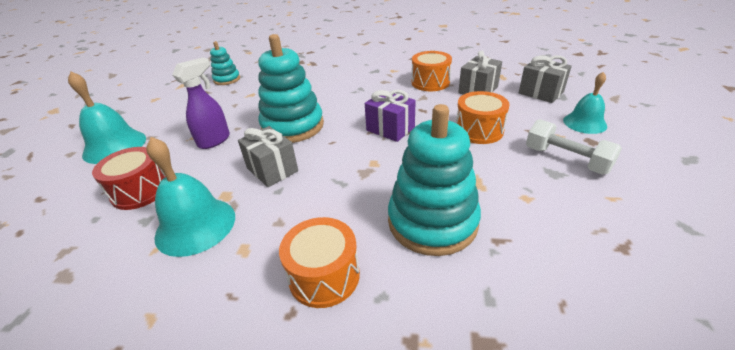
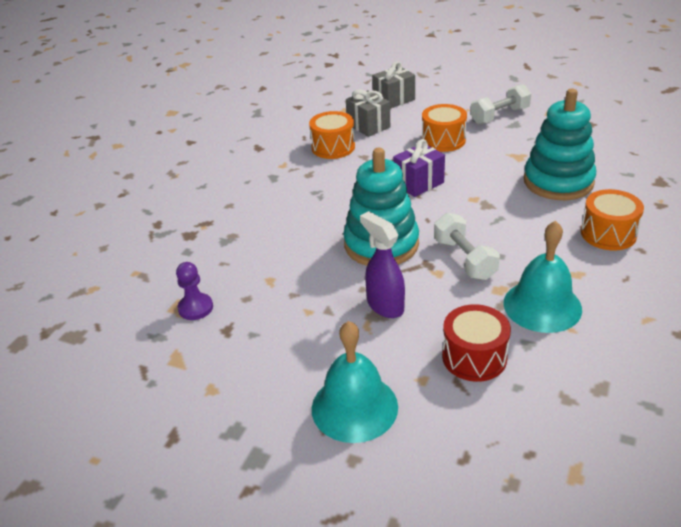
camera: 75 degrees left, 0 degrees up
turquoise stacking toy [210,41,240,85] -> purple pawn [176,262,213,320]
grey gift [238,126,298,187] -> white dumbbell [434,213,500,280]
turquoise bell [563,72,607,134] -> none

